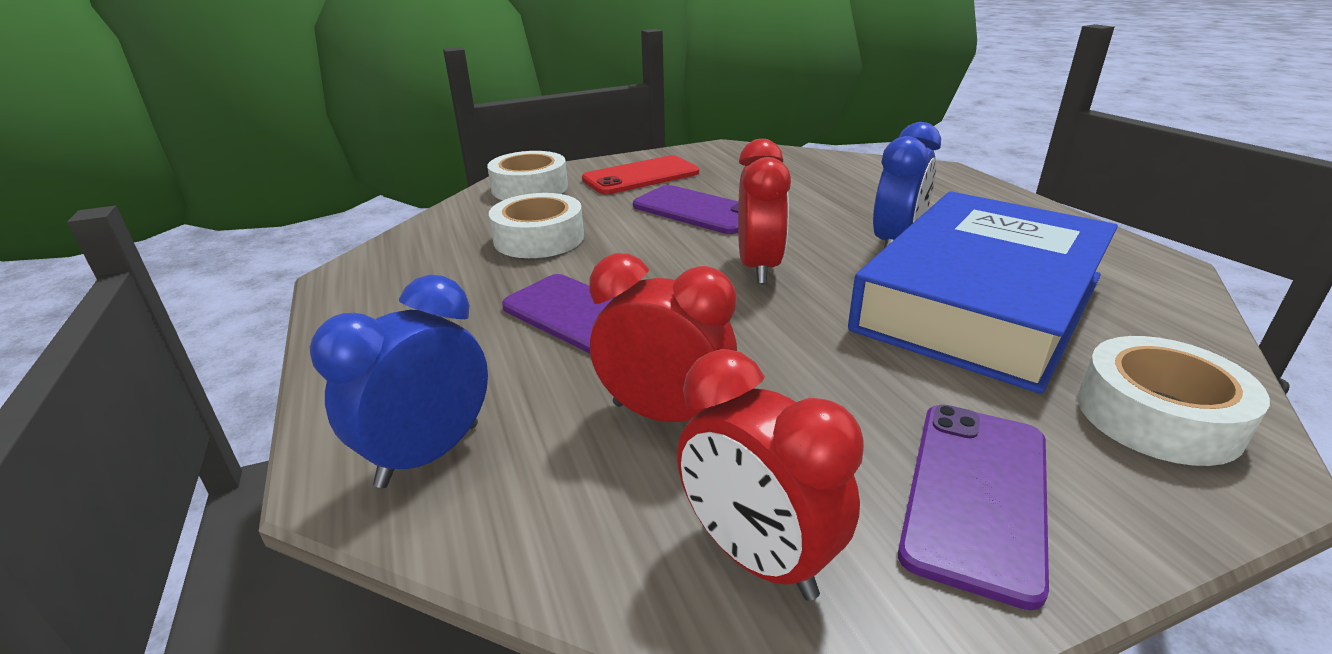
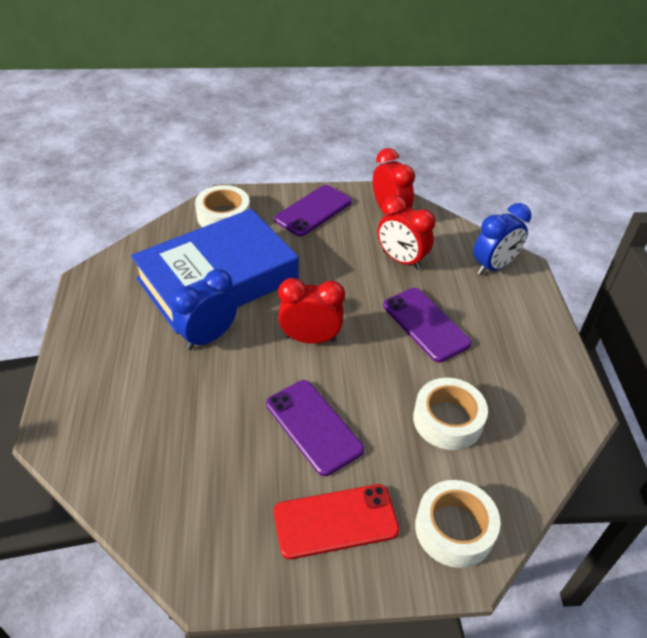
camera: 165 degrees left, 15 degrees up
red clock [738,139,791,284] -> red clock turned 75 degrees clockwise [278,278,345,344]

